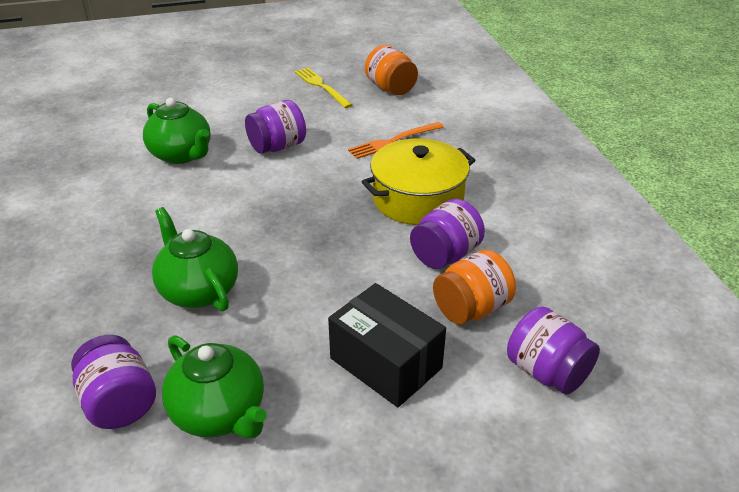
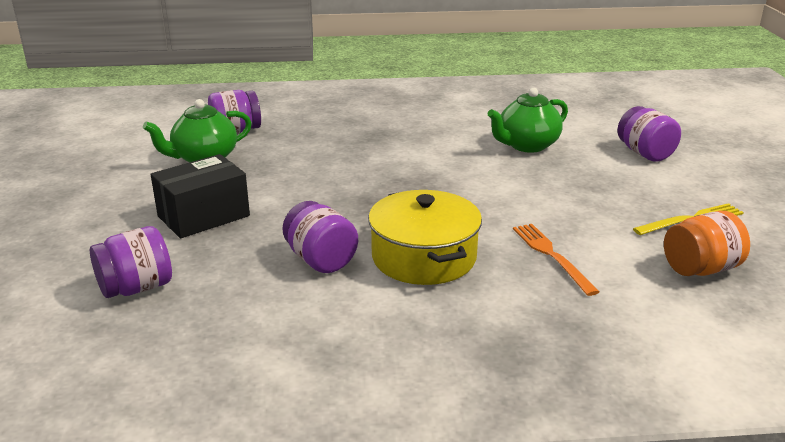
camera: 100 degrees right, 10 degrees down
green teapot [152,207,238,311] -> none
purple jar [245,100,306,154] -> purple jar moved to [617,106,681,162]
orange jar [433,250,516,325] -> none

